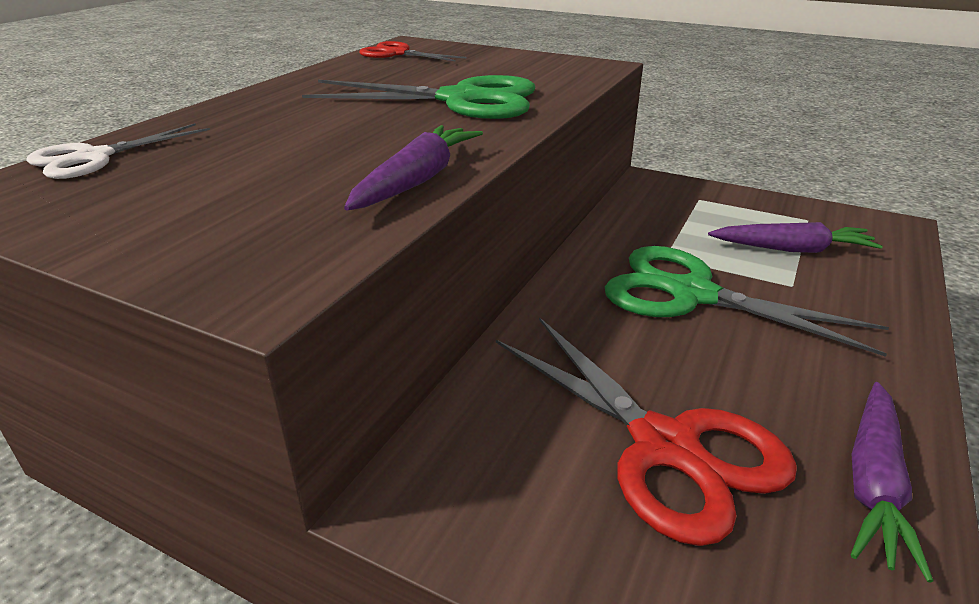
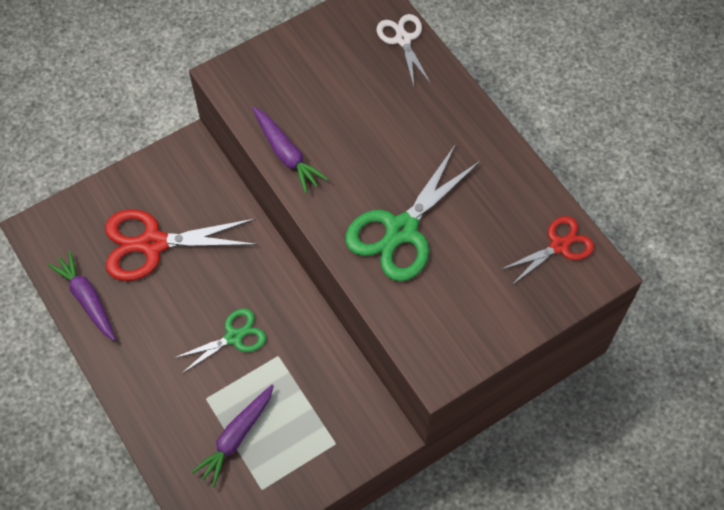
camera: 120 degrees right, 30 degrees up
green scissors [605,246,889,357] -> green scissors [174,308,266,374], size x0.58

